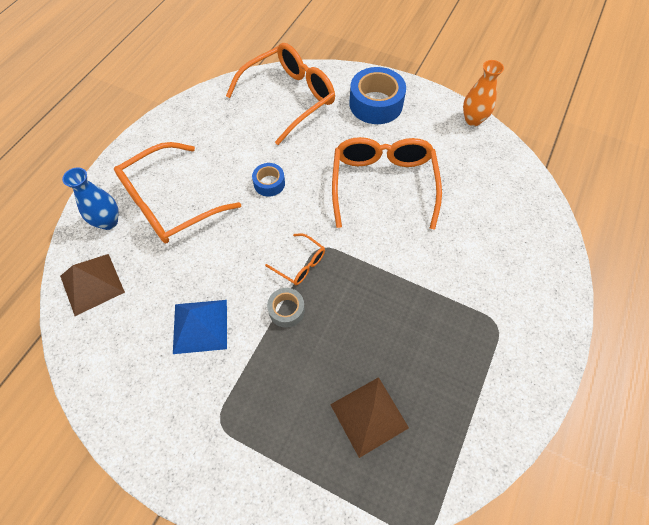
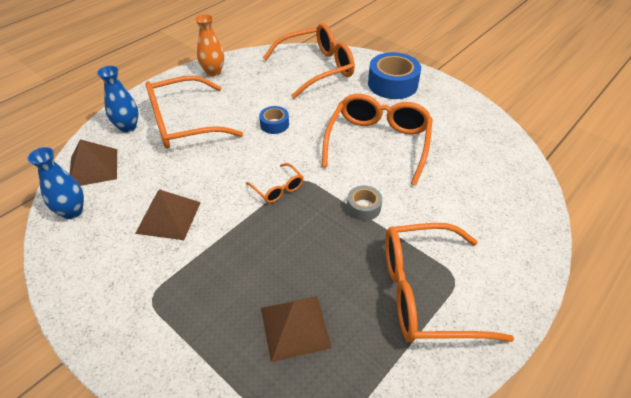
camera: 15 degrees right, 15 degrees down
blue pyramid [173,300,227,354] -> brown pyramid [135,189,201,240]
grey tape [267,288,305,328] -> grey tape moved to [347,185,382,221]
orange vase [463,60,504,126] -> orange vase moved to [195,14,224,76]
none -> blue vase [28,147,84,219]
none -> orange glasses [385,223,514,343]

